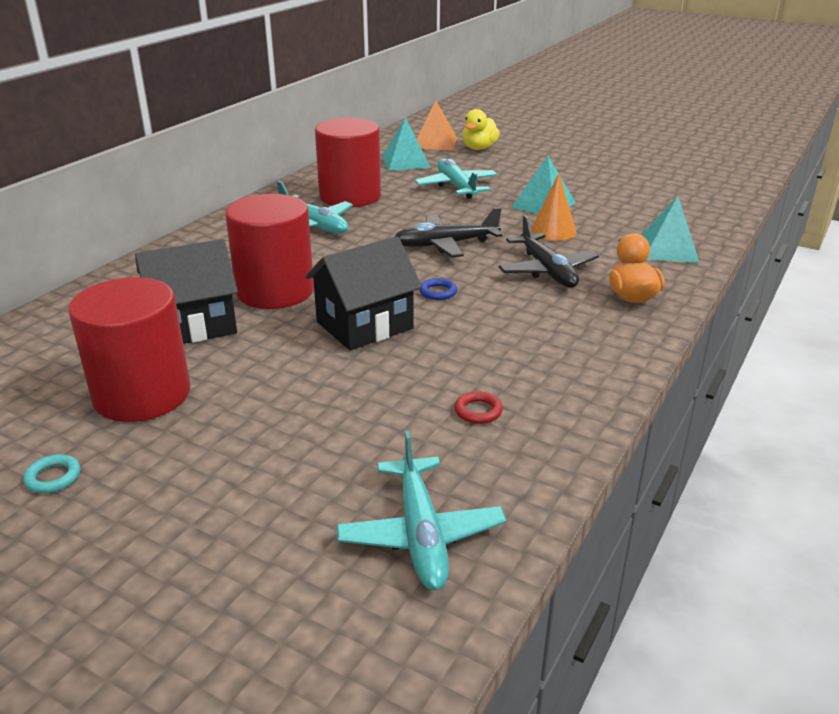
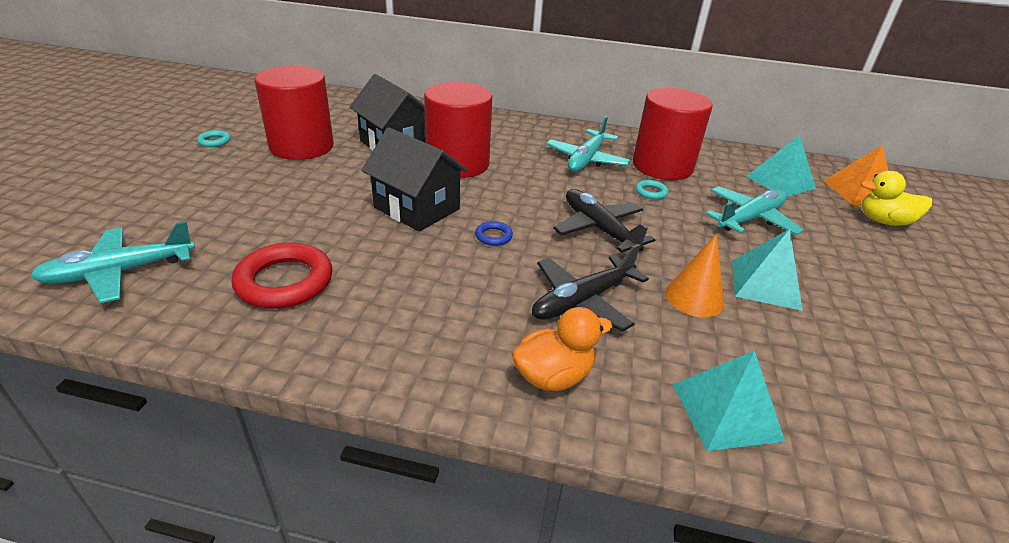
camera: 70 degrees right, 5 degrees up
red ring [455,391,503,424] -> red ring [232,243,332,309], size x2.18
none -> turquoise ring [636,180,668,200]

